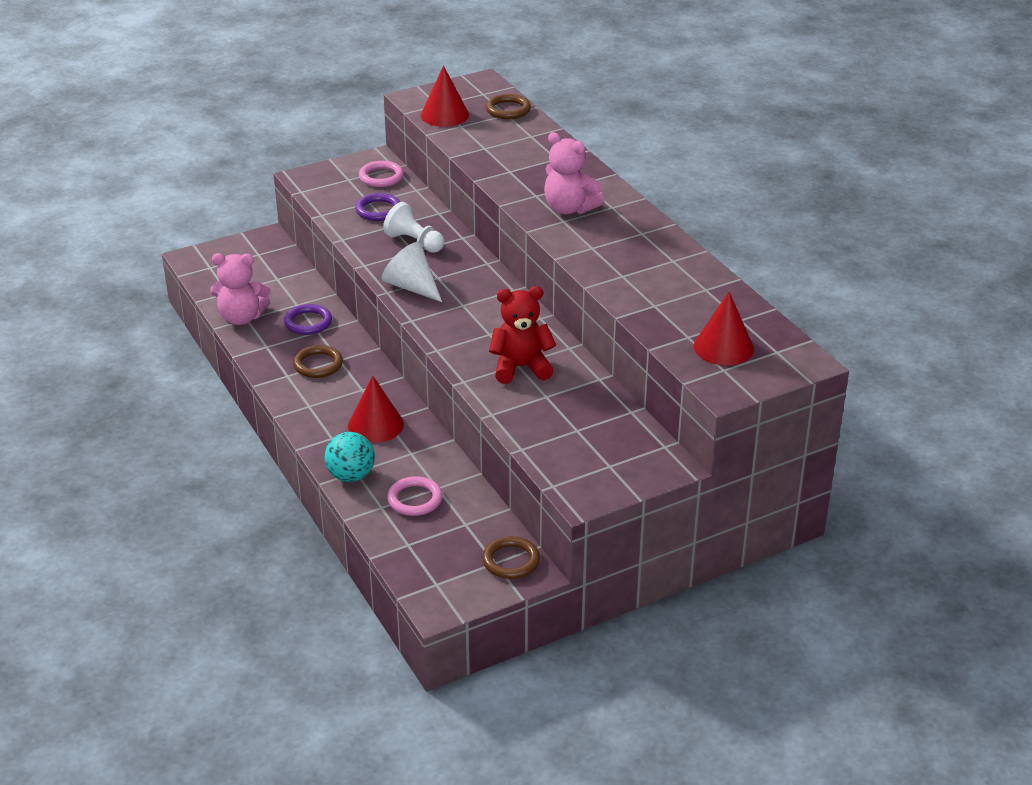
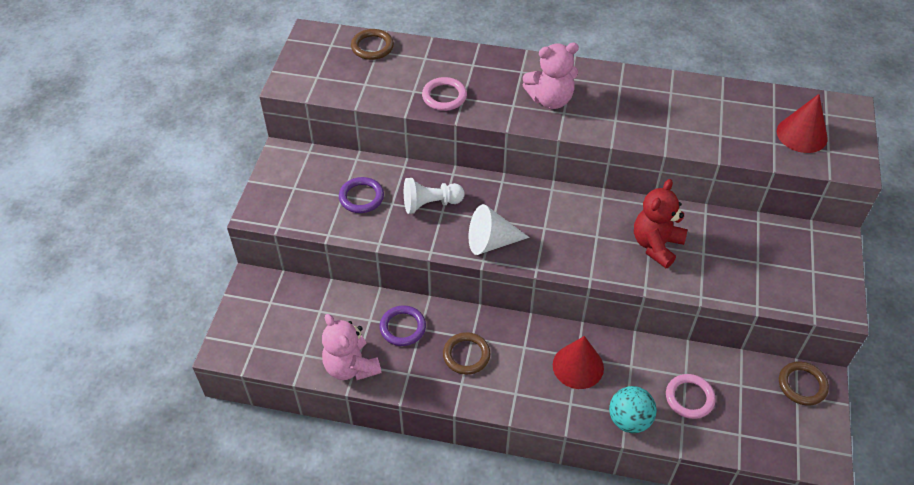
camera: 50 degrees left, 15 degrees up
pink teddy bear [210,253,270,325] -> pink teddy bear turned 105 degrees clockwise [322,314,381,380]
pink ring [359,161,404,187] -> pink ring moved to [422,77,467,111]
red cone [421,66,469,127] -> none

